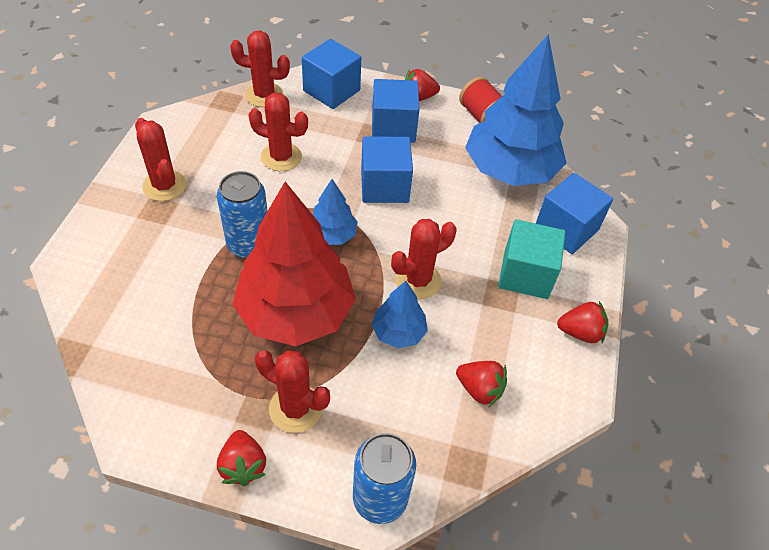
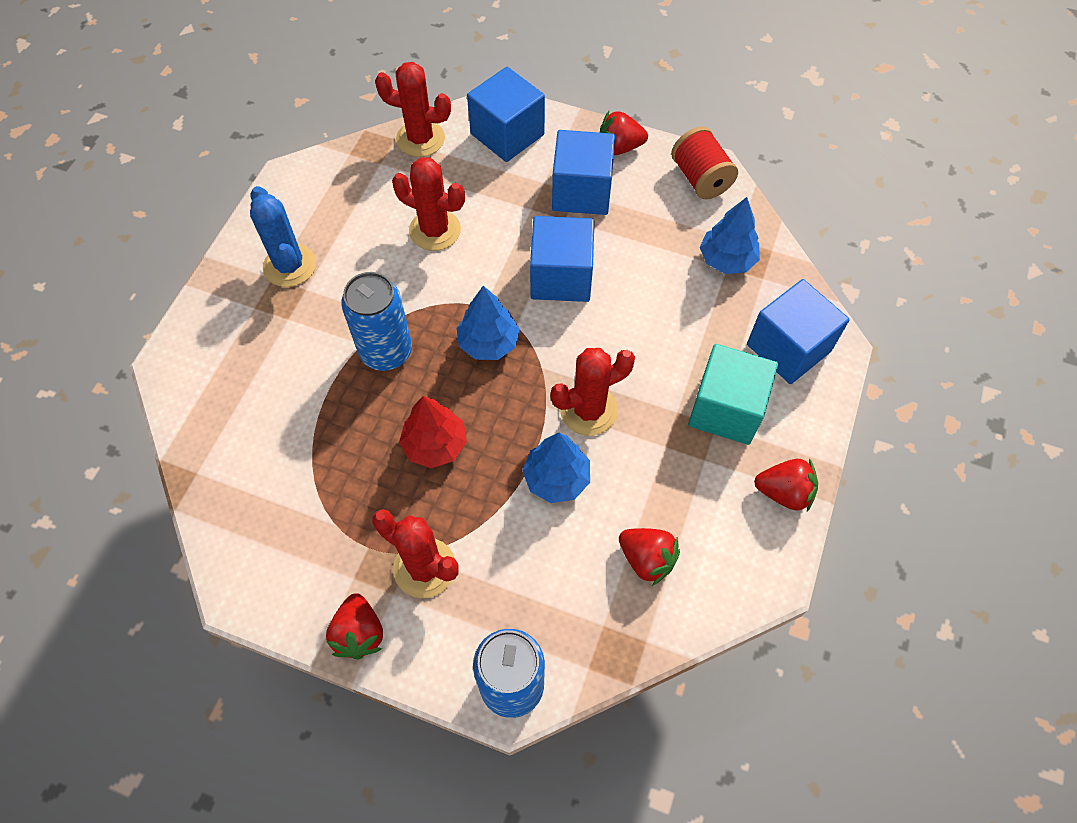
camera: 10 degrees right, 10 degrees up
red cactus [135,118,187,201] -> blue cactus [250,186,316,287]
red tree [232,182,356,346] -> red tree [399,396,467,468], size x0.47
blue tree [465,34,566,186] -> blue tree [700,197,760,274], size x0.47

